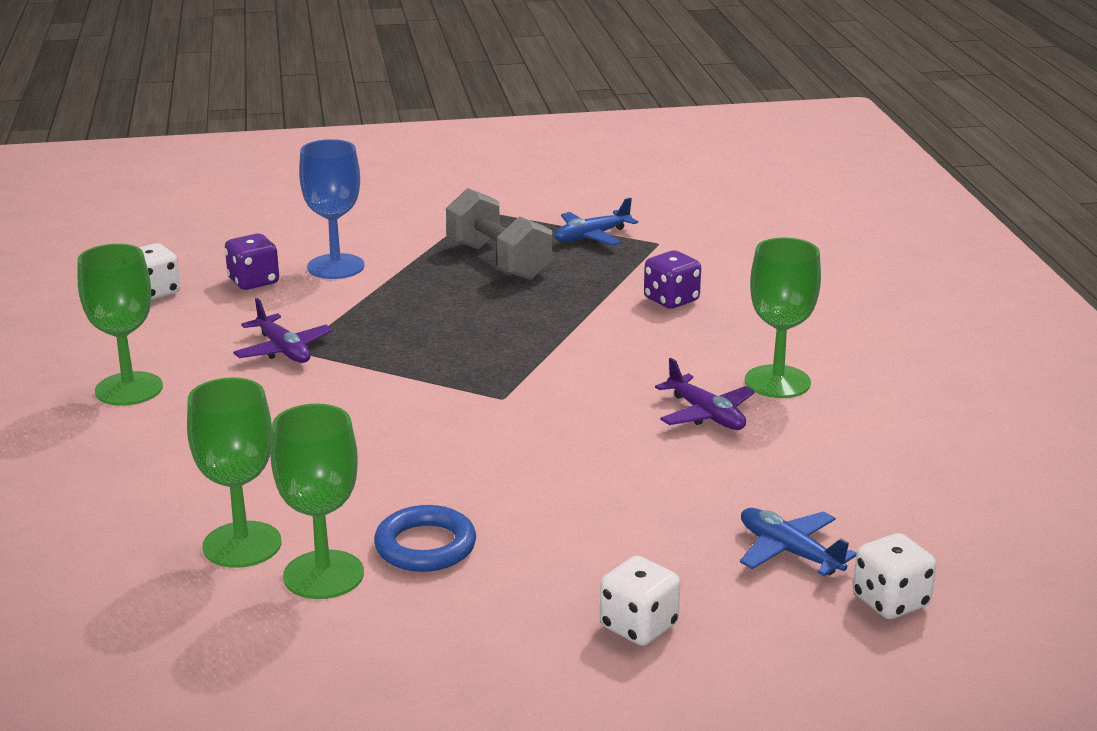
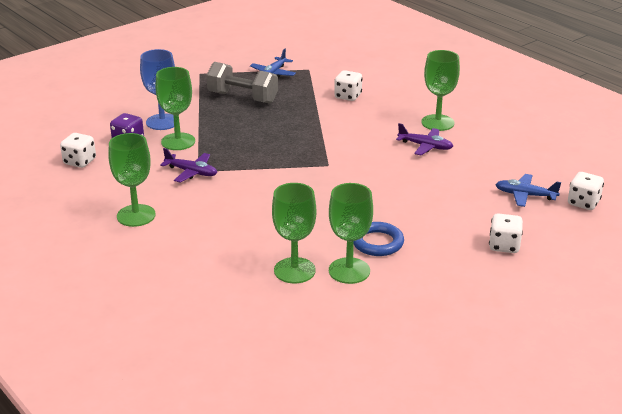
camera: 30 degrees left, 5 degrees up
purple dice [644,250,701,309] -> white dice [334,70,362,101]
none -> green goblet [155,67,195,150]

